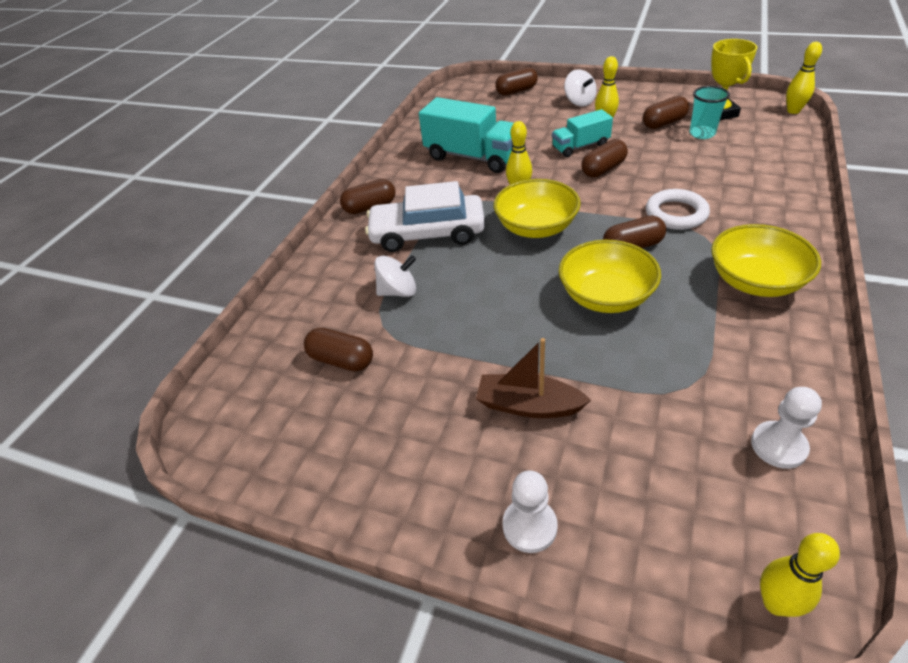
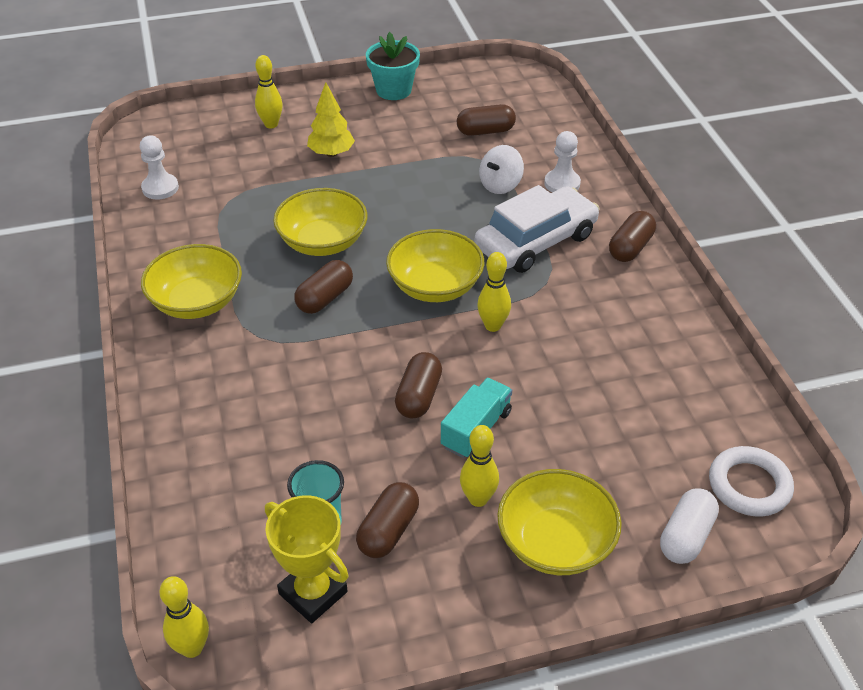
camera: 140 degrees right, 0 degrees up
turquoise truck [419,97,514,173] -> none
brown boat [476,338,591,418] -> yellow tree [307,82,355,157]
brown capsule [495,67,538,96] -> white capsule [660,488,719,564]
white pawn [502,470,558,553] -> white pawn moved to [544,131,581,192]
white spinning top [564,69,597,106] -> yellow bowl [497,469,622,575]
white ring [646,189,710,230] -> white ring moved to [709,446,794,517]
yellow bowling pin [760,533,840,617] -> yellow bowling pin moved to [255,55,283,128]
none -> turquoise flower pot [366,32,420,100]

